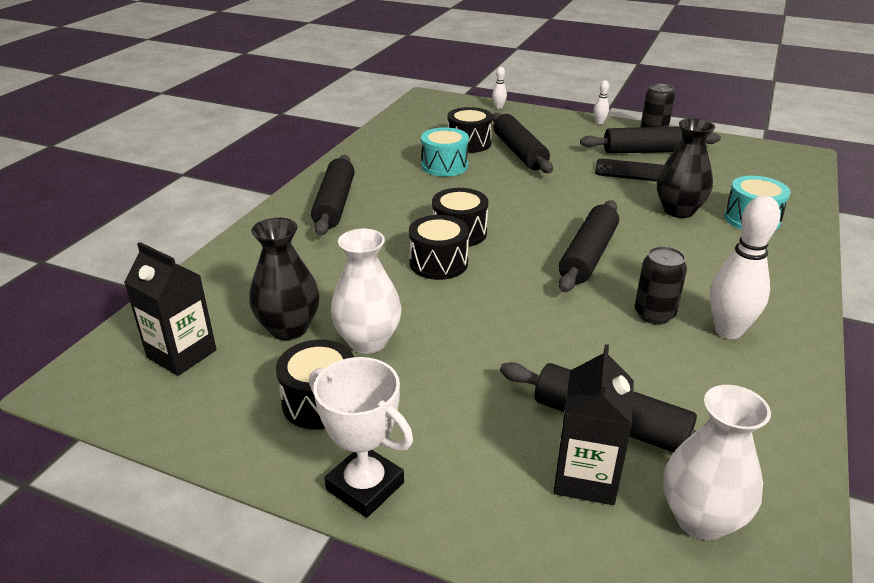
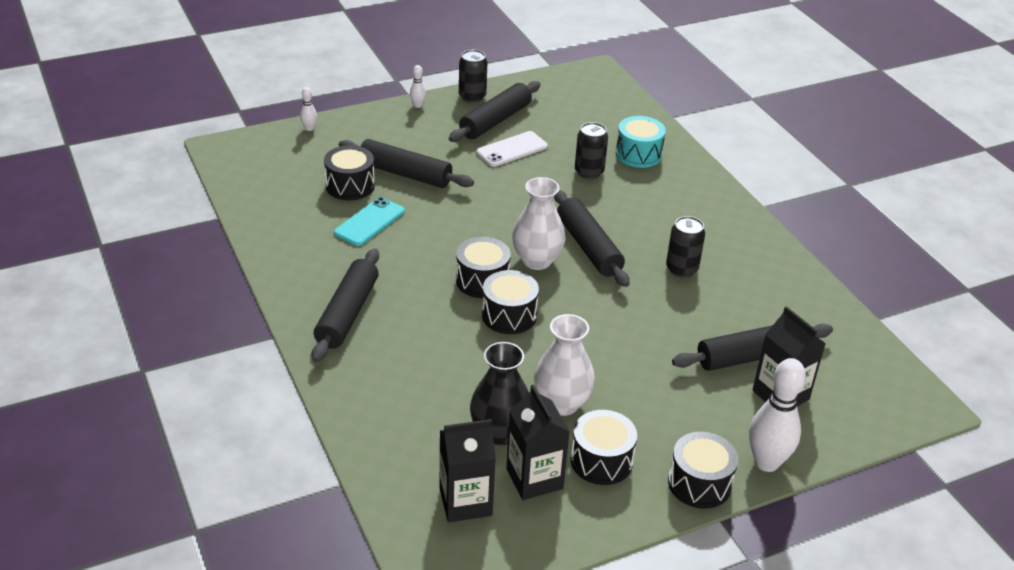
camera: 50 degrees left, 5 degrees up
white trophy [309,357,413,518] -> black drum [668,432,738,509]
black rolling pin [311,155,355,236] -> black rolling pin turned 60 degrees clockwise [312,249,379,362]
turquoise drum [421,127,469,177] -> turquoise phone [334,197,405,246]
black phone [595,159,664,182] -> white phone [477,131,548,167]
black vase [657,118,715,218] -> black can [575,122,608,179]
white vase [663,385,771,540] -> white vase moved to [512,177,565,270]
white bowling pin [710,196,780,339] -> white bowling pin moved to [749,358,806,472]
none -> black carton [506,385,570,500]

